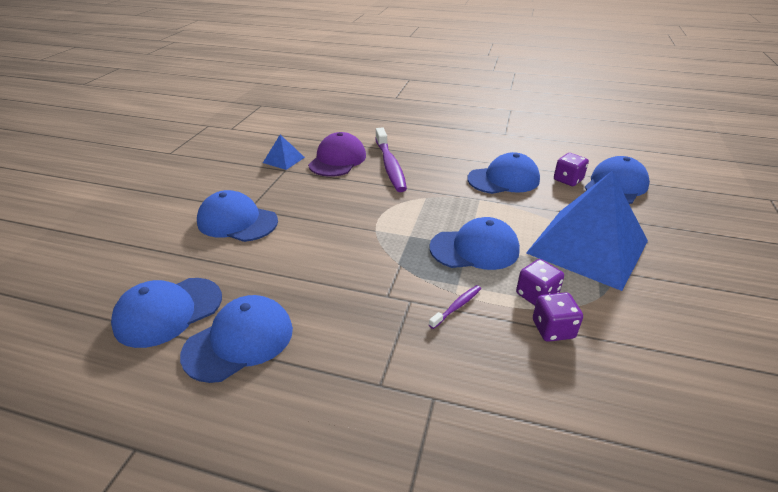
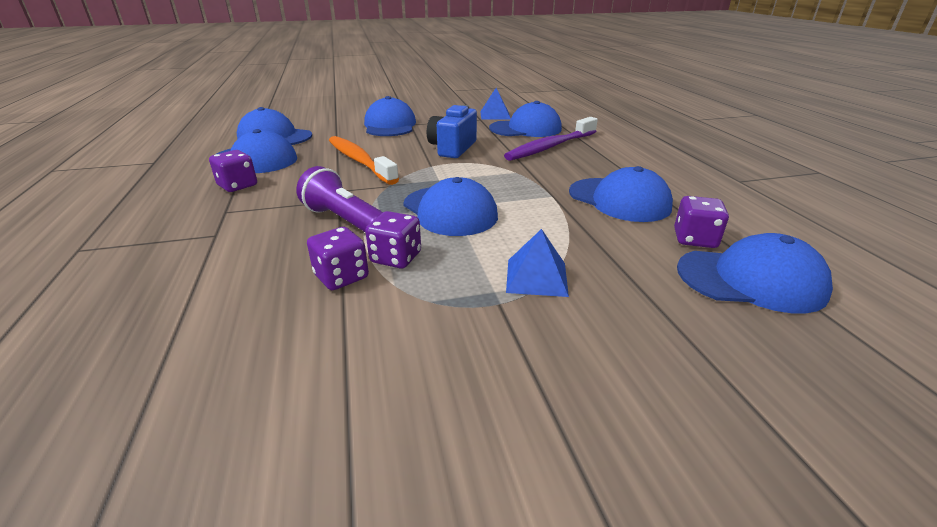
camera: 60 degrees right, 5 degrees down
purple cap [308,132,366,177] -> blue cap [489,101,562,137]
purple toothbrush [429,285,481,329] -> purple flashlight [296,166,383,233]
blue pyramid [526,171,648,291] -> blue pyramid [506,229,569,297], size x0.42
none -> purple dice [209,150,257,192]
none -> orange toothbrush [329,136,399,185]
none -> blue camera [427,105,477,158]

